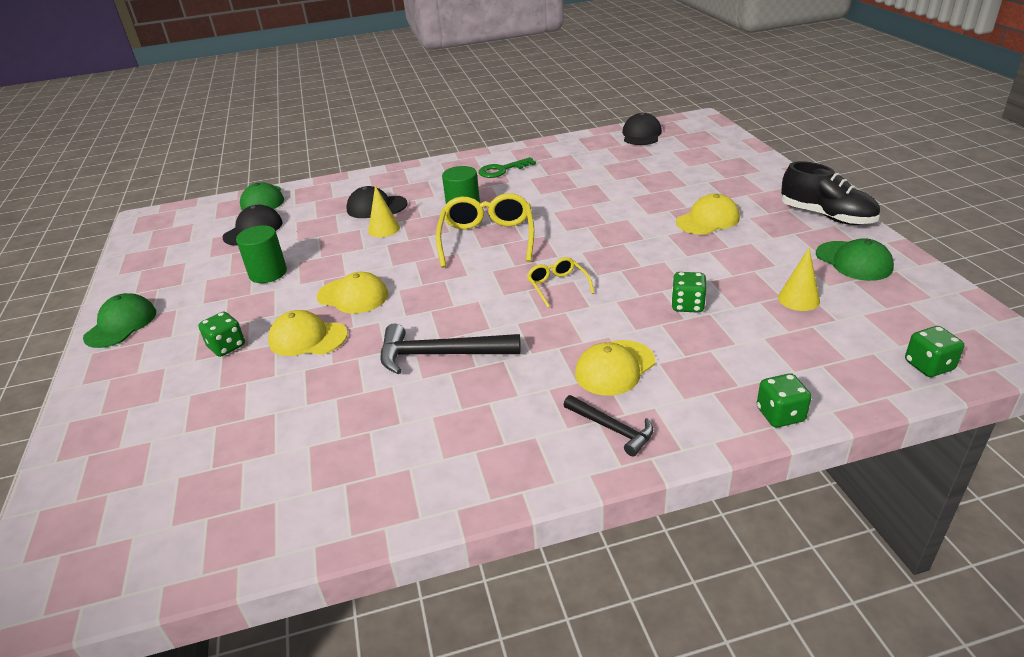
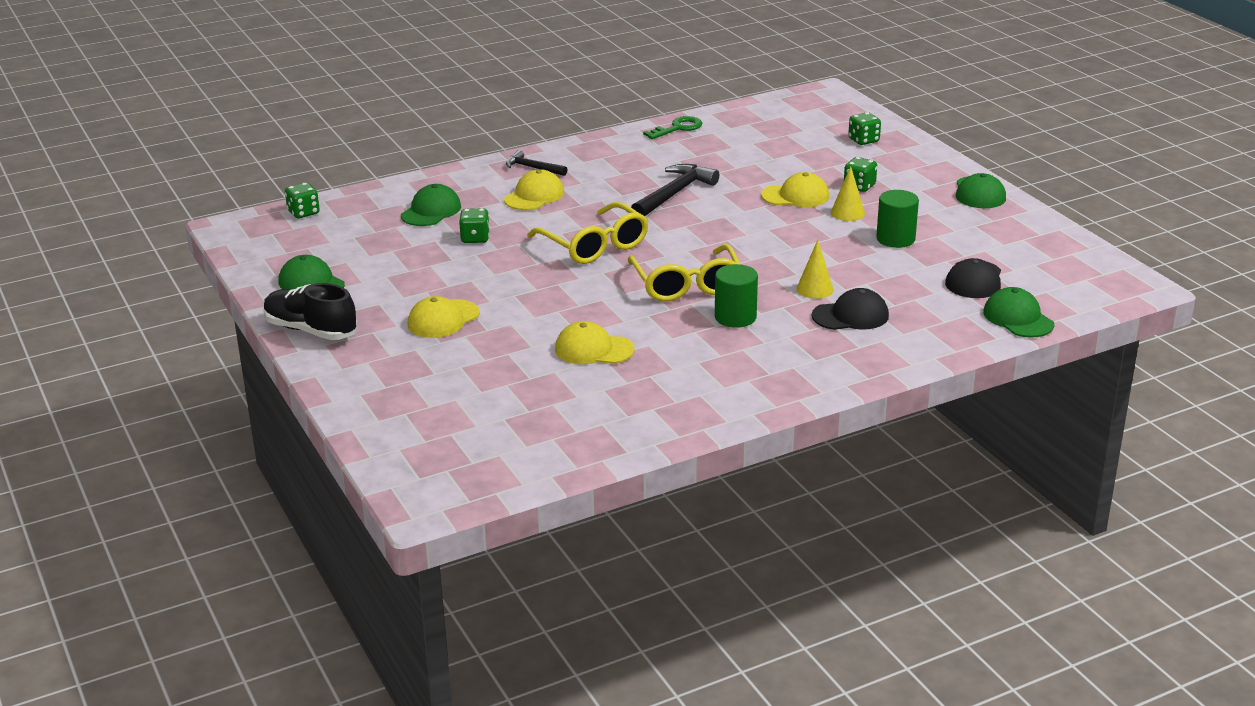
camera: 165 degrees right, 5 degrees down
yellow cap [317,272,388,314] -> yellow cap moved to [555,321,635,364]
black hammer [381,324,521,374] -> black hammer turned 45 degrees counterclockwise [631,164,719,216]
green key [478,157,536,178] -> green key moved to [643,116,702,139]
yellow glasses [527,257,595,308] -> yellow glasses [527,202,648,264], size x1.88
black cap [622,112,662,145] -> none
green dice [757,373,812,427] -> green dice moved to [848,112,881,145]
yellow cone [778,248,820,311] -> yellow cone moved to [831,166,865,221]
none -> green cap [401,184,461,226]

